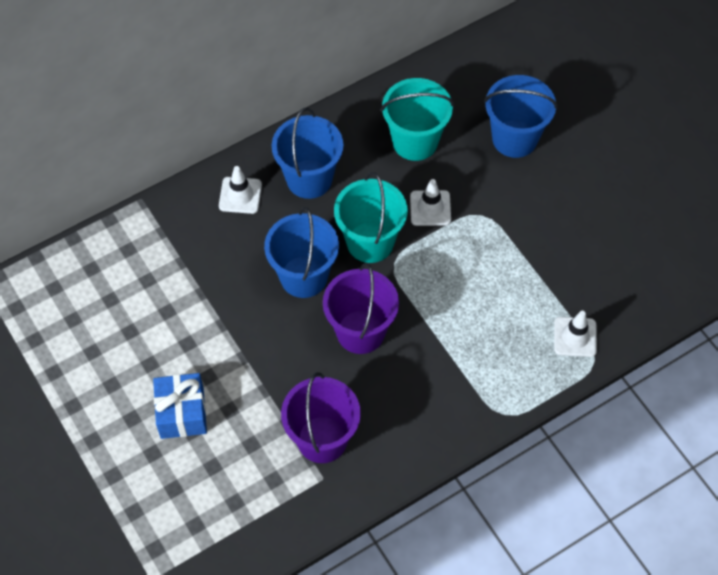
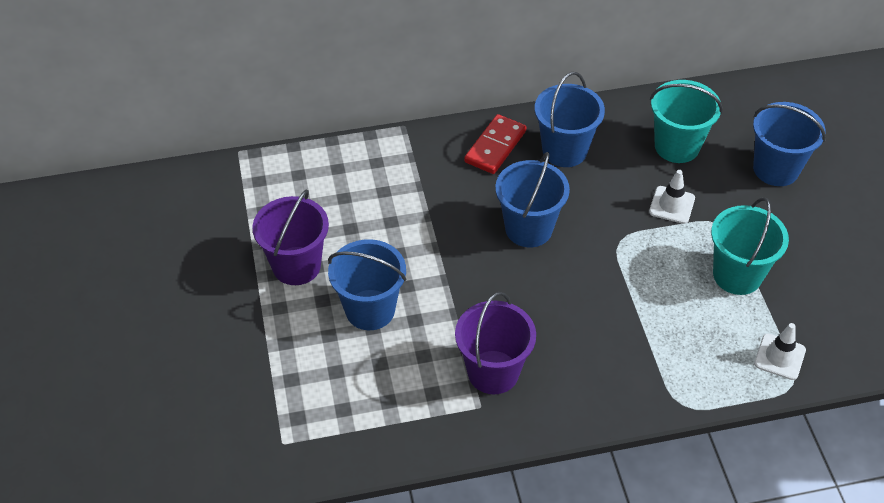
camera: 20 degrees right, 10 degrees down
blue gift [153,373,207,439] -> blue bucket [328,239,406,330]
white traffic cone [219,166,262,214] -> red domino [464,114,526,174]
purple bucket [323,263,399,354] -> purple bucket moved to [252,190,329,285]
turquoise bucket [334,172,408,263] -> turquoise bucket moved to [711,197,789,295]

